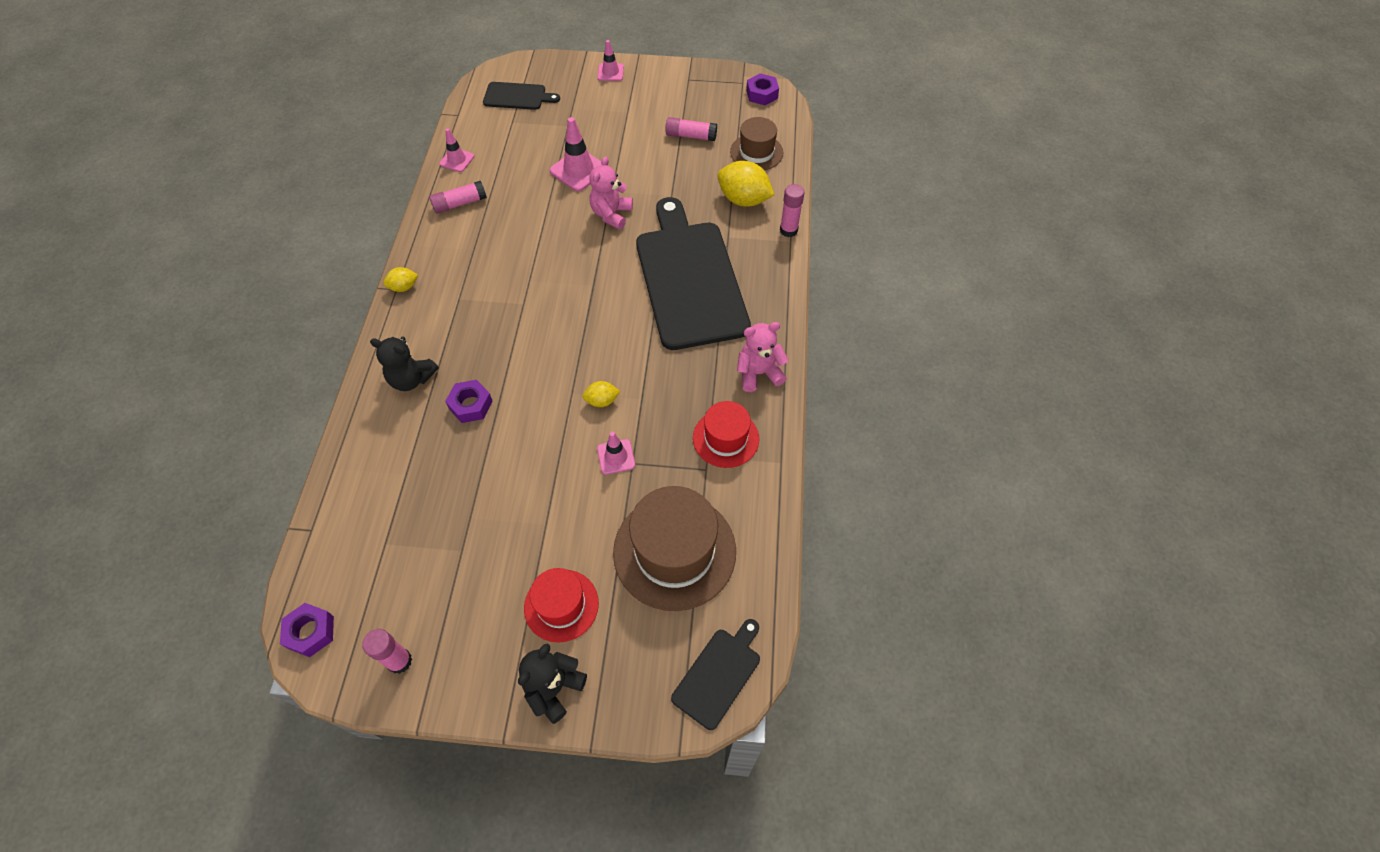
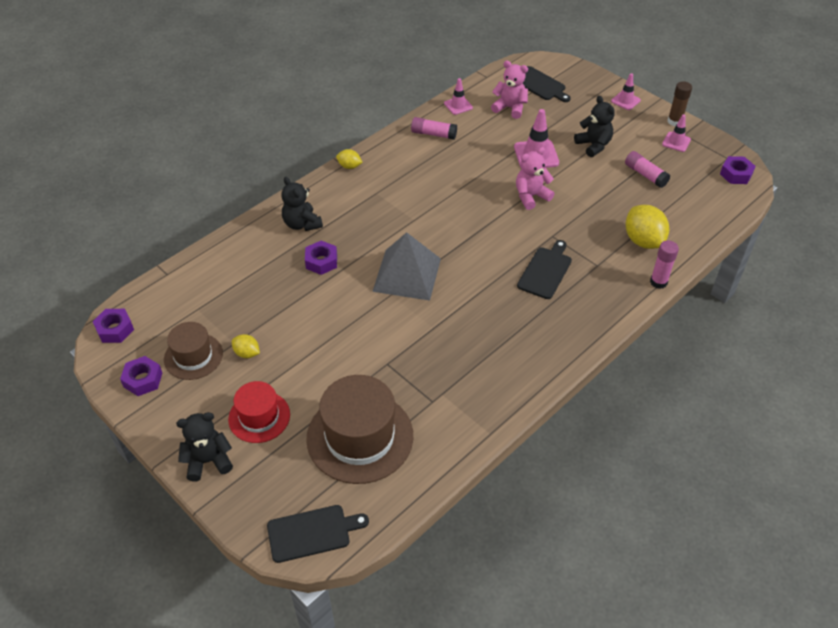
camera: 40 degrees right, 10 degrees down
pink glue stick [362,629,412,674] -> purple nut [120,356,162,396]
yellow lemon [582,381,620,407] -> yellow lemon moved to [232,334,260,358]
pink traffic cone [597,432,635,475] -> pink traffic cone moved to [662,114,691,152]
black cutting board [636,197,751,350] -> black cutting board [517,240,572,299], size x0.46
red hat [693,401,759,468] -> none
brown hat [730,117,783,170] -> brown hat moved to [164,322,223,380]
pink teddy bear [737,322,789,392] -> pink teddy bear moved to [491,61,528,119]
none -> grey pyramid [372,232,441,301]
none -> black teddy bear [574,96,615,157]
none -> brown glue stick [668,81,692,126]

